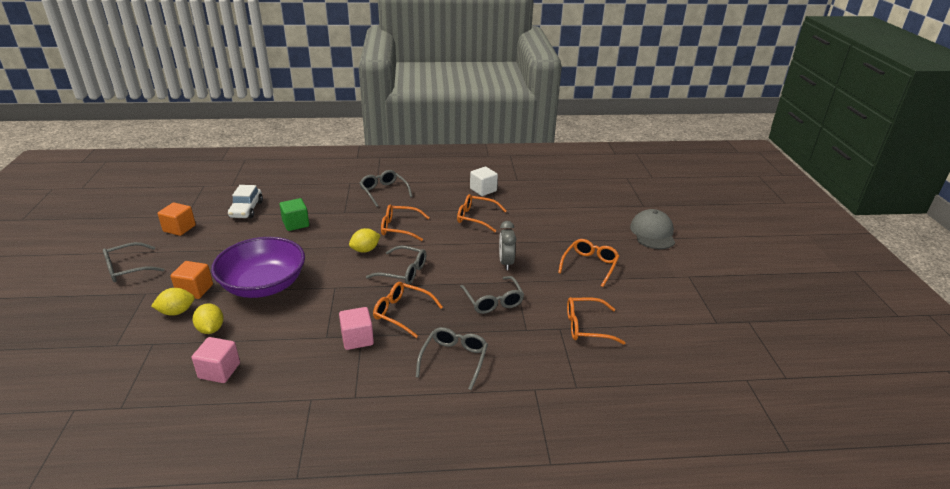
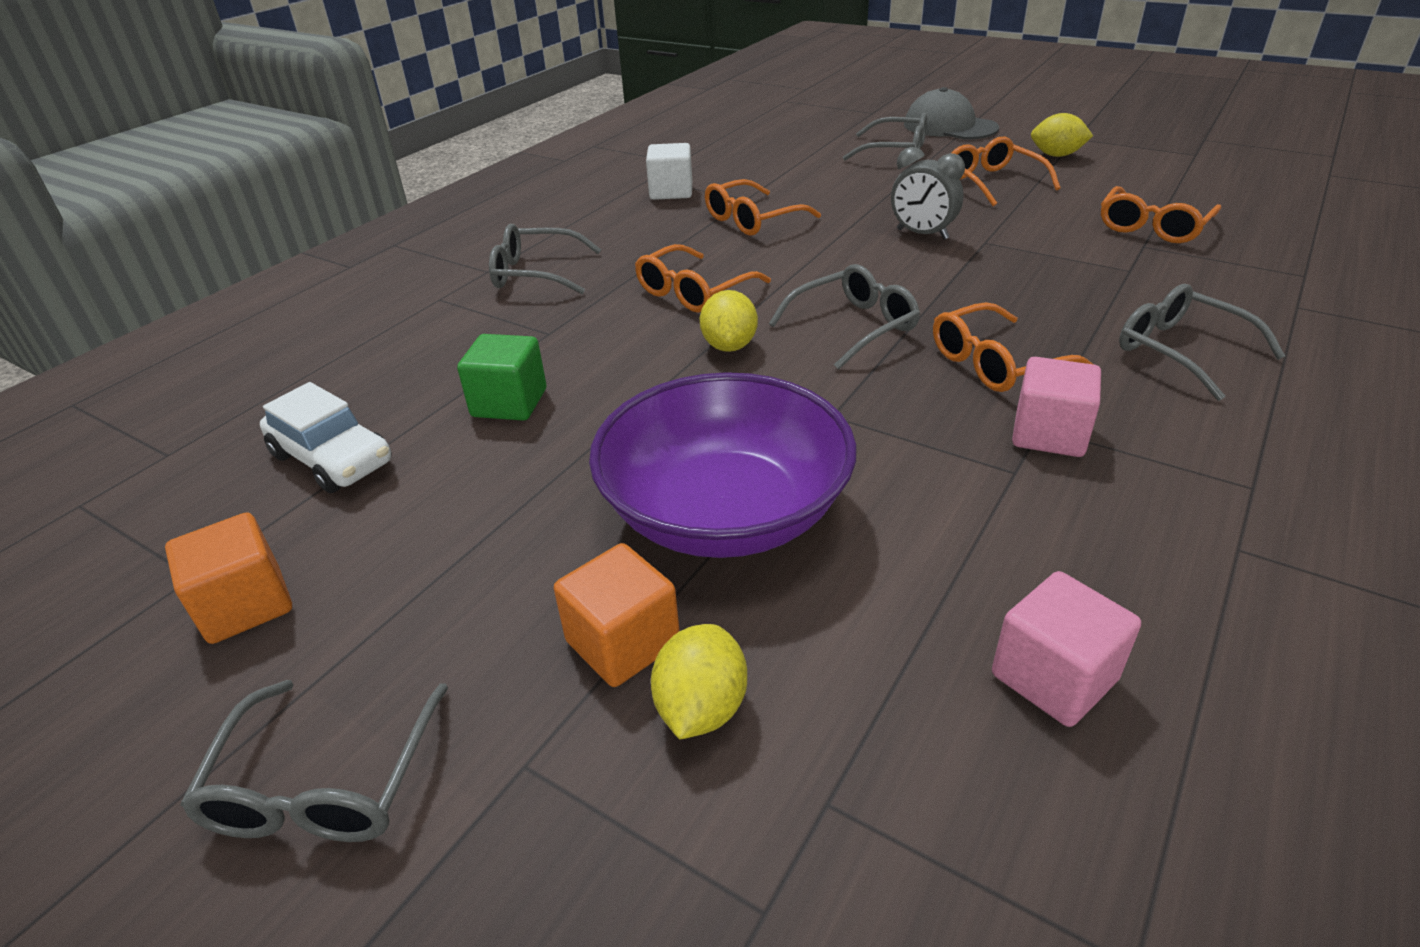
camera: 50 degrees left, 5 degrees up
yellow lemon [192,303,224,334] -> yellow lemon moved to [1031,113,1093,157]
grey glasses [460,276,524,314] -> grey glasses moved to [843,113,927,160]

